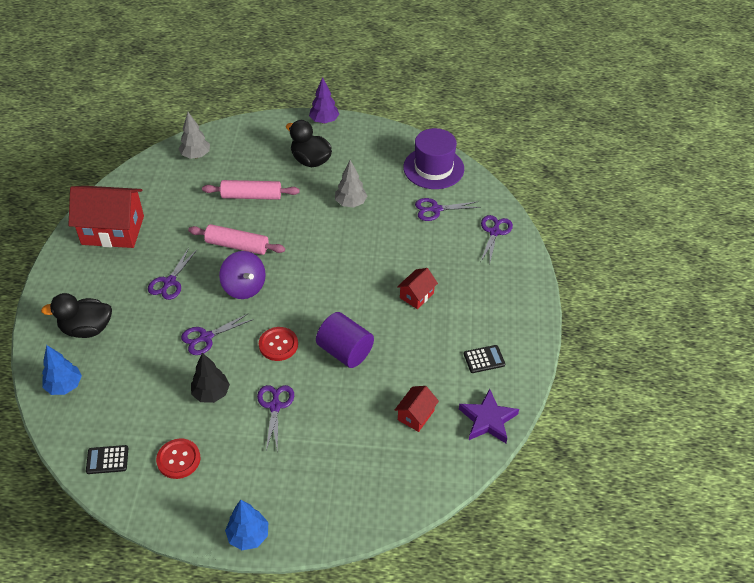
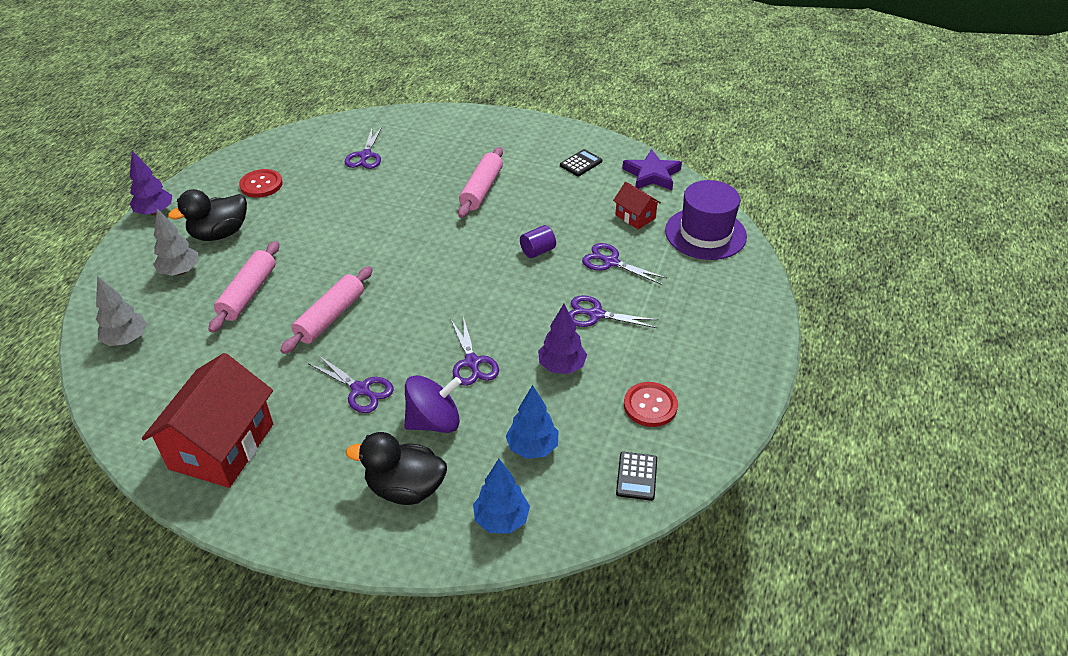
camera: 75 degrees left, 5 degrees down
black duck [41,293,112,338] -> black duck turned 90 degrees clockwise [346,432,447,505]
black tree [191,353,230,403] -> purple tree [538,304,587,374]
purple spinning top [219,251,266,299] -> purple spinning top moved to [404,375,461,433]
blue tree [225,500,268,550] -> blue tree moved to [506,385,558,459]
red button [259,327,298,361] -> red button moved to [239,169,282,198]
purple cylinder [316,312,374,368] -> purple cylinder [520,225,556,258], size x0.56
grey tree [335,160,367,208] -> grey tree moved to [153,209,198,276]
red house [397,268,438,309] -> pink rolling pin [458,147,503,218]
purple hat [403,128,464,189] -> purple hat moved to [665,180,747,260]
black calculator [464,345,505,373] -> black calculator turned 45 degrees clockwise [560,149,603,176]
purple scissors [481,215,513,262] -> purple scissors moved to [582,243,667,285]

